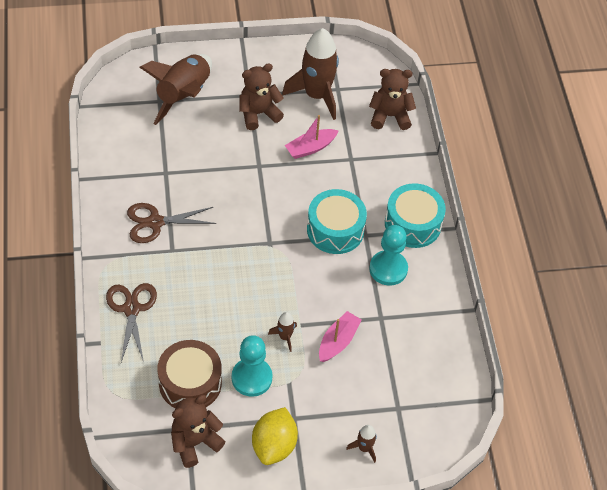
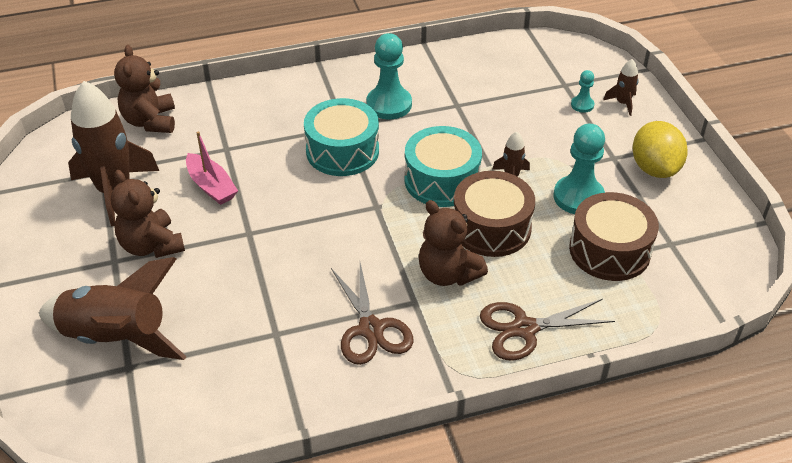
camera: 95 degrees left, 10 degrees down
brown teddy bear [171,395,226,468] -> brown teddy bear moved to [419,200,488,286]
yellow lemon [252,407,298,465] -> yellow lemon turned 75 degrees clockwise [633,121,688,178]
pink boat [319,311,362,362] -> none
turquoise drum [385,183,446,248] -> turquoise drum moved to [405,126,482,207]
none -> brown drum [454,171,535,257]
none -> turquoise pawn [571,70,595,113]

